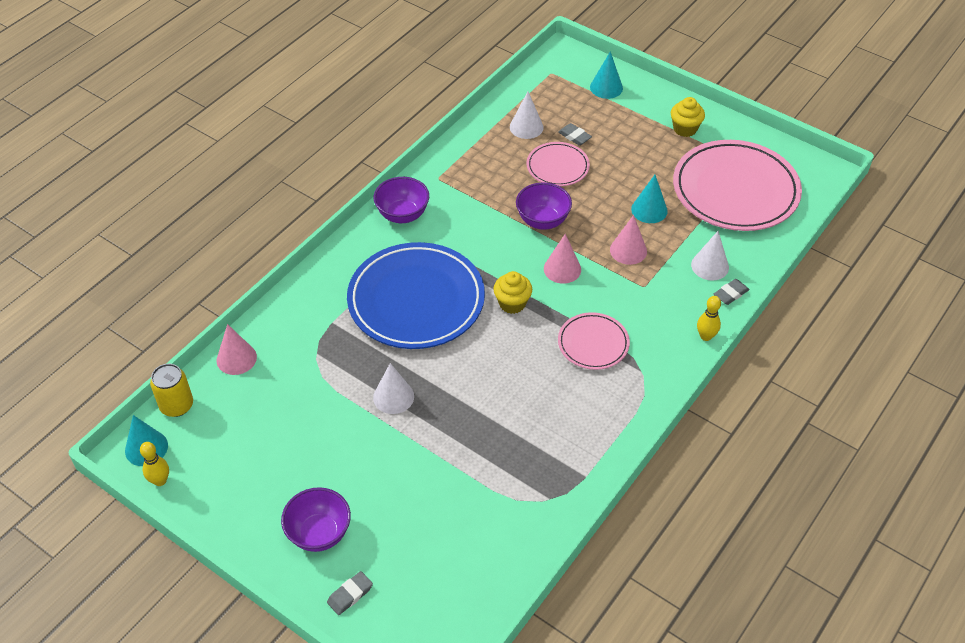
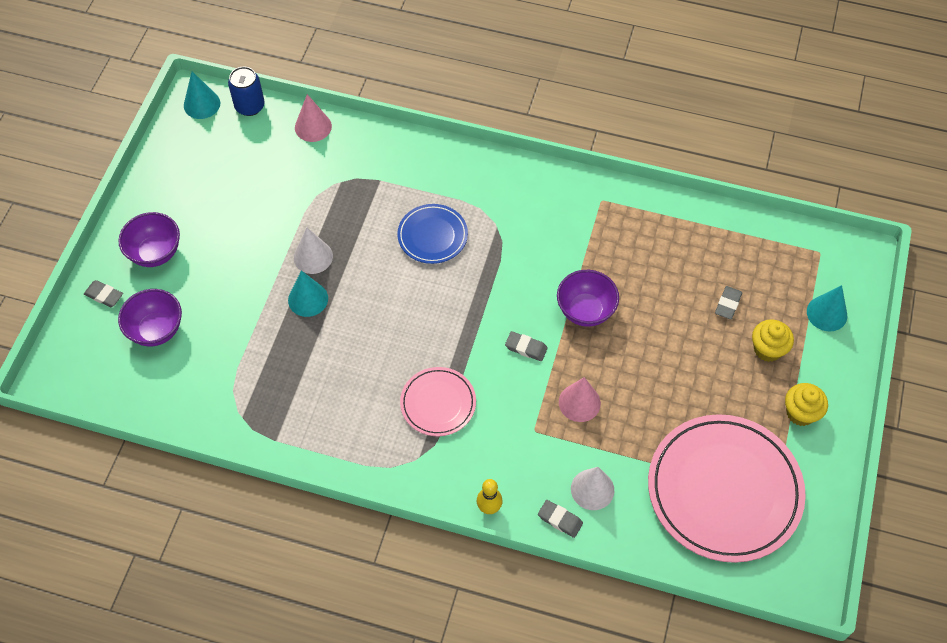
camera: 70 degrees right, 10 degrees up
yellow bowling pin [140,442,169,486] -> none
yellow can [150,364,193,417] -> blue can [228,67,265,116]
blue plate [347,242,485,349] -> blue plate [397,204,468,264], size x0.51
purple bowl [374,177,429,223] -> purple bowl moved to [118,289,182,346]
yellow cupcake [493,271,532,314] -> yellow cupcake moved to [752,320,794,362]
white cone [510,92,544,139] -> none
pink plate [527,142,590,186] -> none
pink cone [544,234,581,284] -> grey eraser [505,331,548,361]
turquoise cone [631,175,668,223] -> turquoise cone moved to [288,270,328,317]

